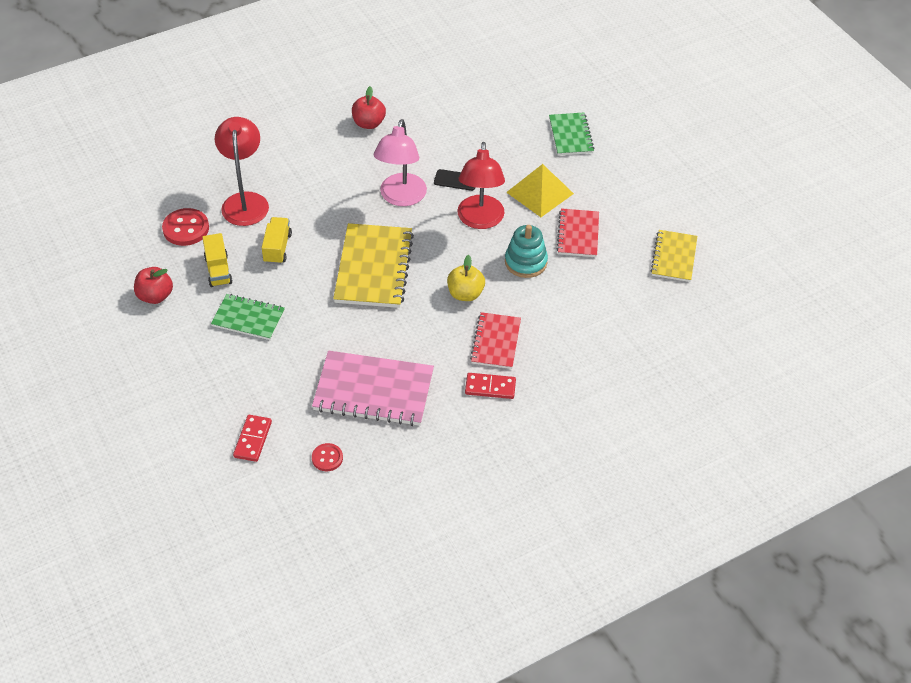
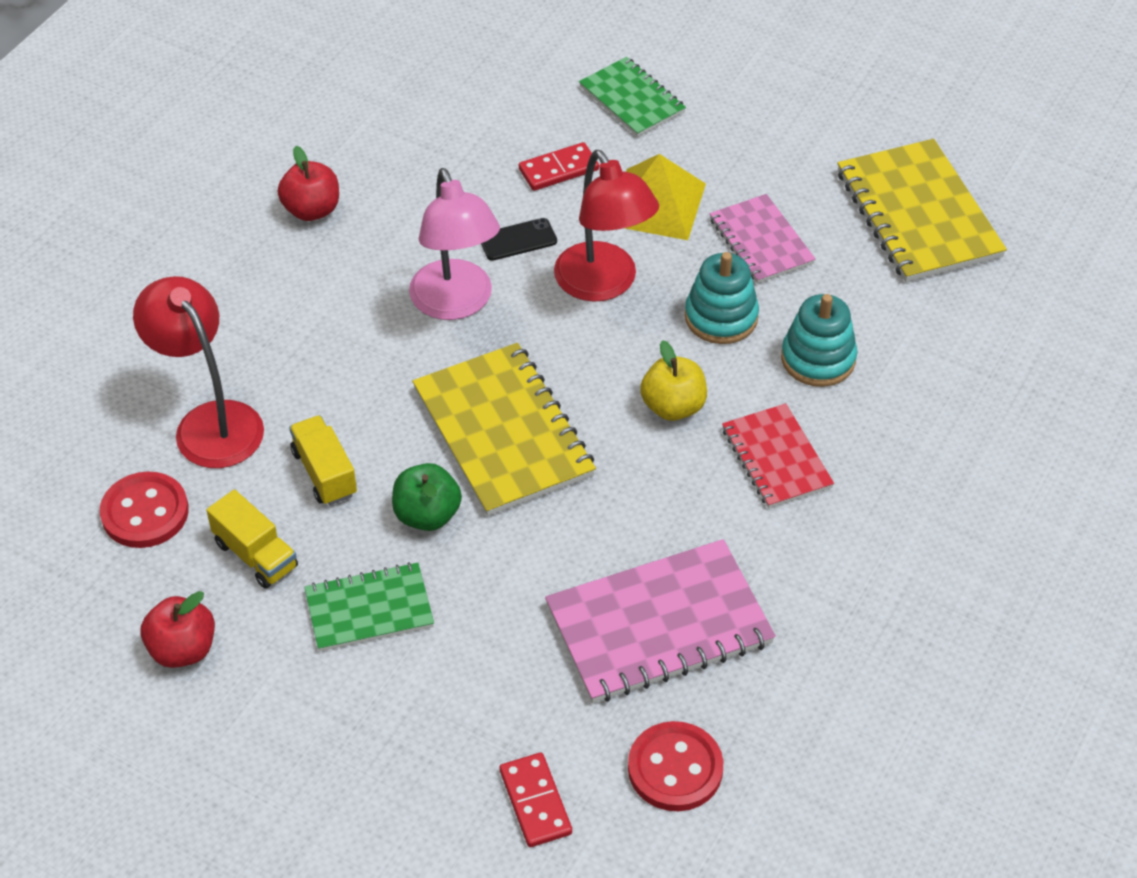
camera: 30 degrees left, 0 degrees up
red button [312,443,343,471] -> red button [628,721,723,811], size x1.68
red domino [465,373,516,399] -> red domino moved to [519,142,599,191]
red notebook [557,208,599,257] -> pink notebook [710,194,816,284]
yellow notebook [650,230,697,282] -> yellow notebook [837,139,1007,282], size x1.67
none -> green apple [392,463,462,531]
none -> turquoise stacking toy [781,294,857,387]

